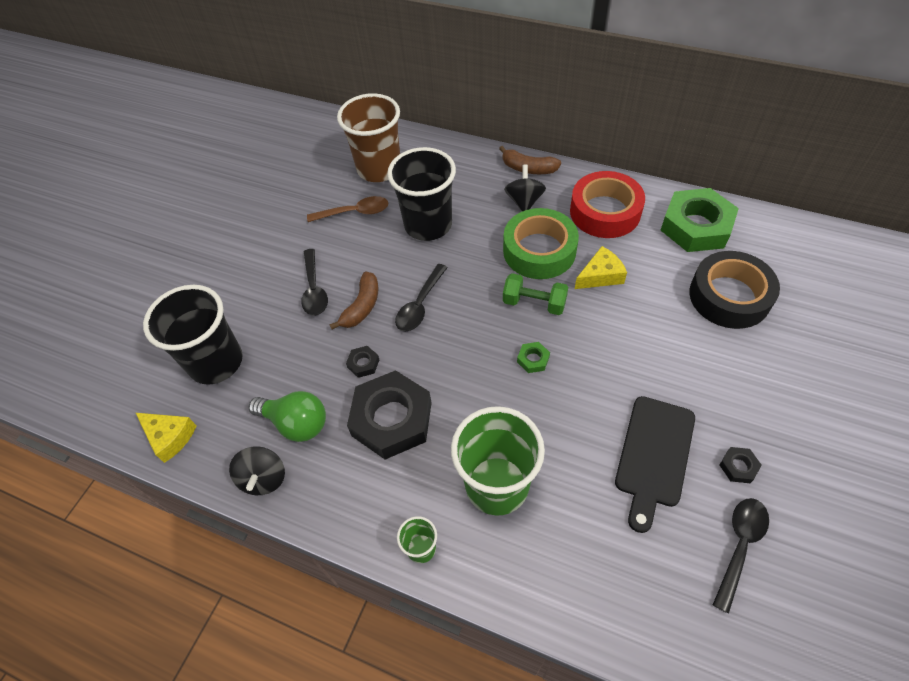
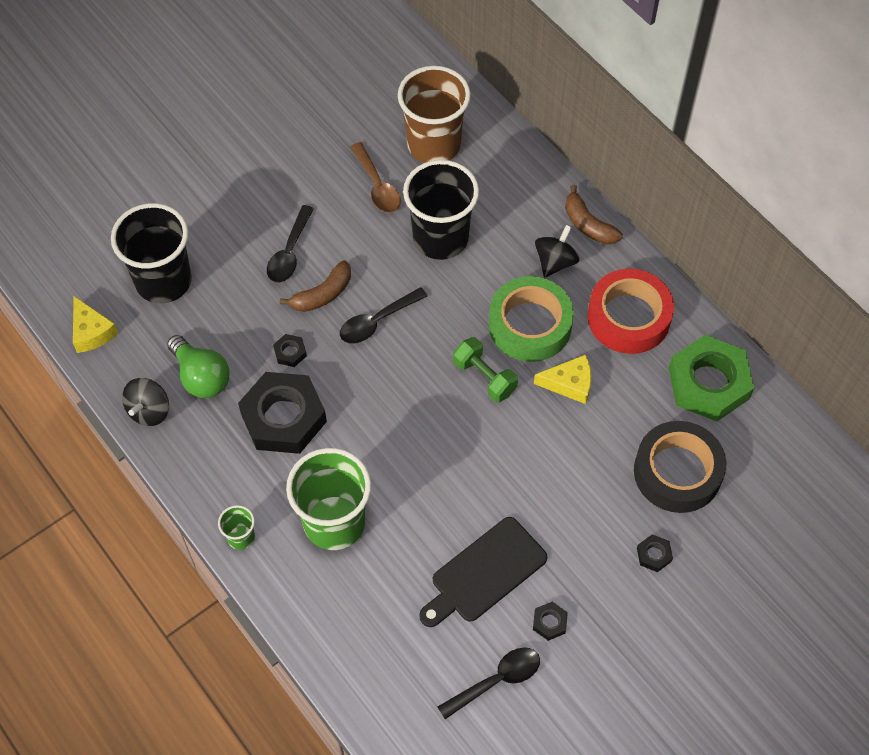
camera: 25 degrees right, 5 degrees up
brown spoon [307,196,388,222] -> brown spoon turned 45 degrees clockwise [350,142,401,213]
green nut [517,342,550,373] -> none
none -> black nut [637,534,673,572]

